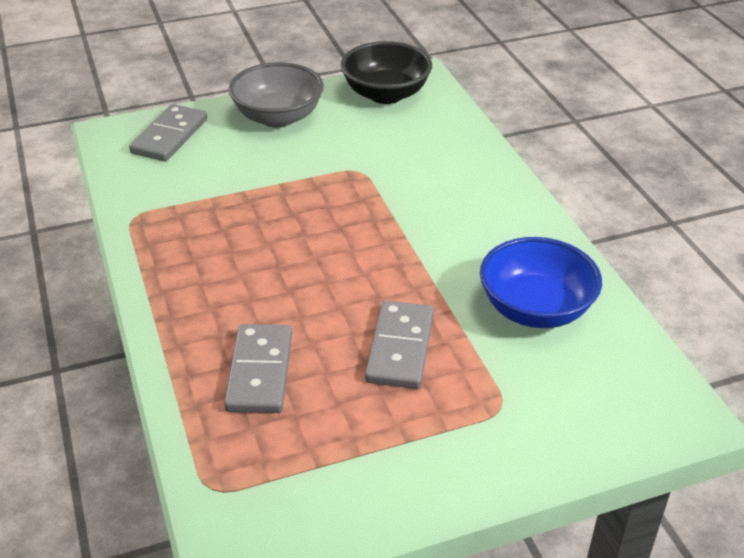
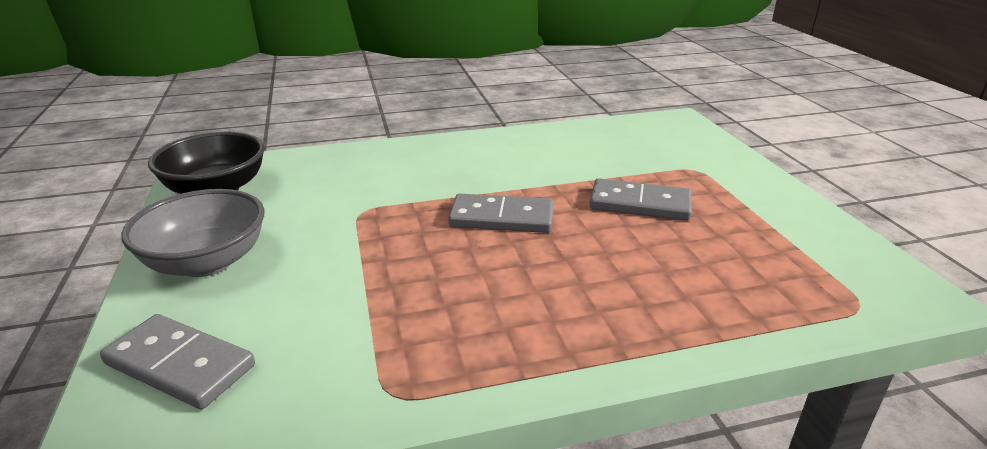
camera: 85 degrees left, 10 degrees down
grey domino [224,324,292,413] -> grey domino moved to [448,194,553,233]
blue bowl [480,237,602,328] -> none

